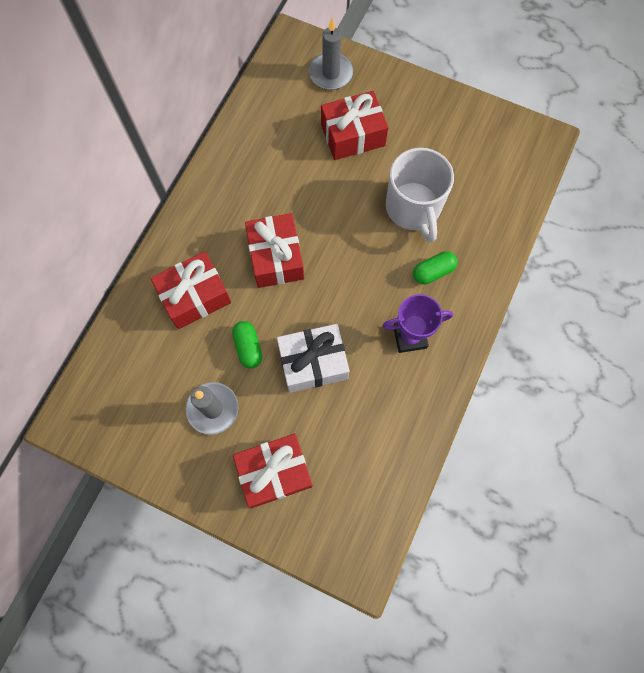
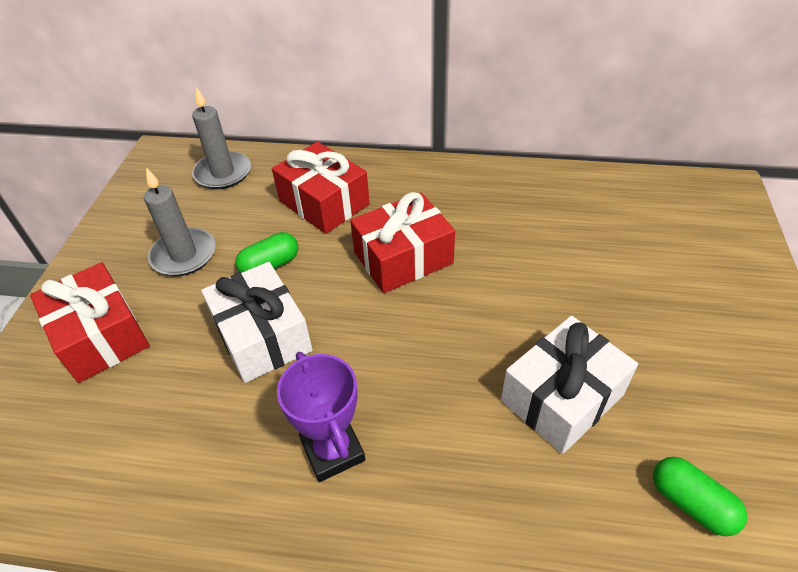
camera: 75 degrees right, 25 degrees down
grey candle [309,18,354,90] -> grey candle moved to [192,87,251,189]
red gift [321,91,388,160] -> none
white mug [386,148,454,243] -> white gift [501,316,638,454]
green capsule [413,251,458,284] -> green capsule moved to [653,457,747,536]

